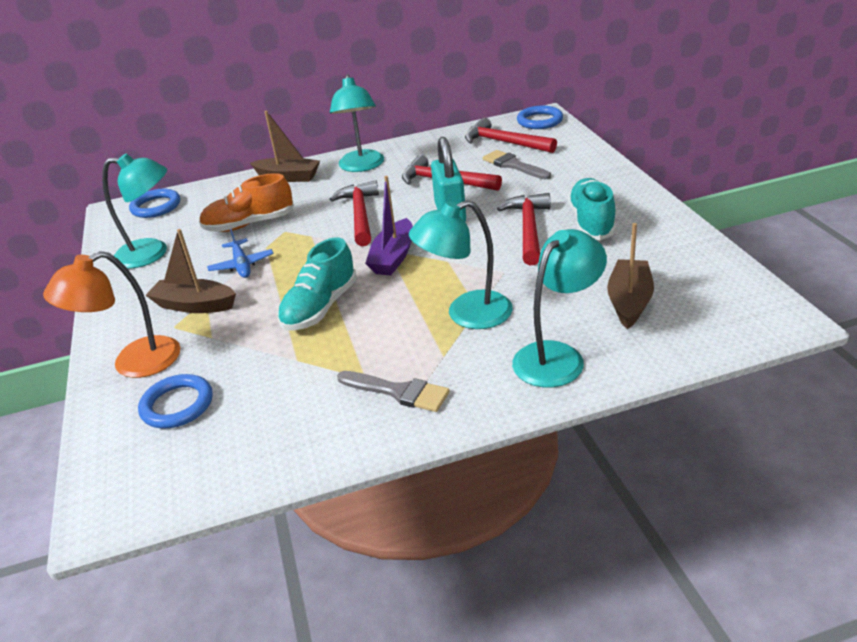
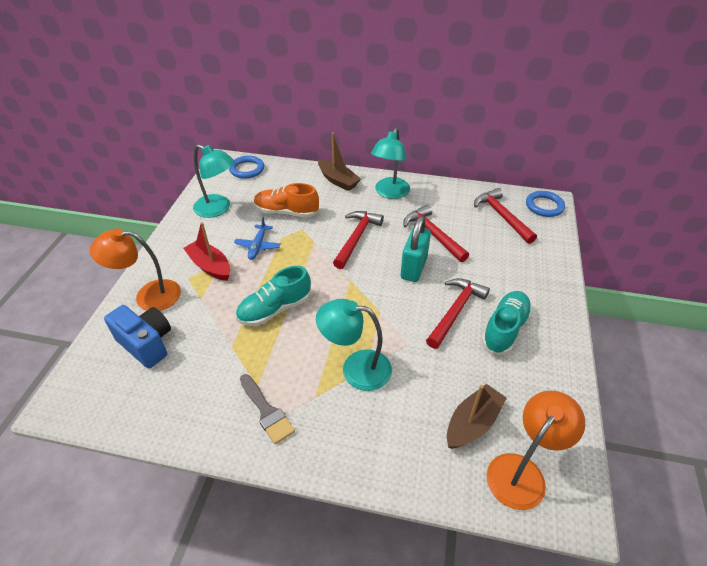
camera: 25 degrees right, 10 degrees up
blue ring [138,374,213,428] -> blue camera [104,305,171,368]
brown boat [146,229,236,313] -> red boat [183,222,230,281]
purple boat [365,176,413,275] -> none
grey brush [482,150,551,179] -> none
turquoise lamp [512,229,607,387] -> none
none -> orange lamp [487,390,585,510]

